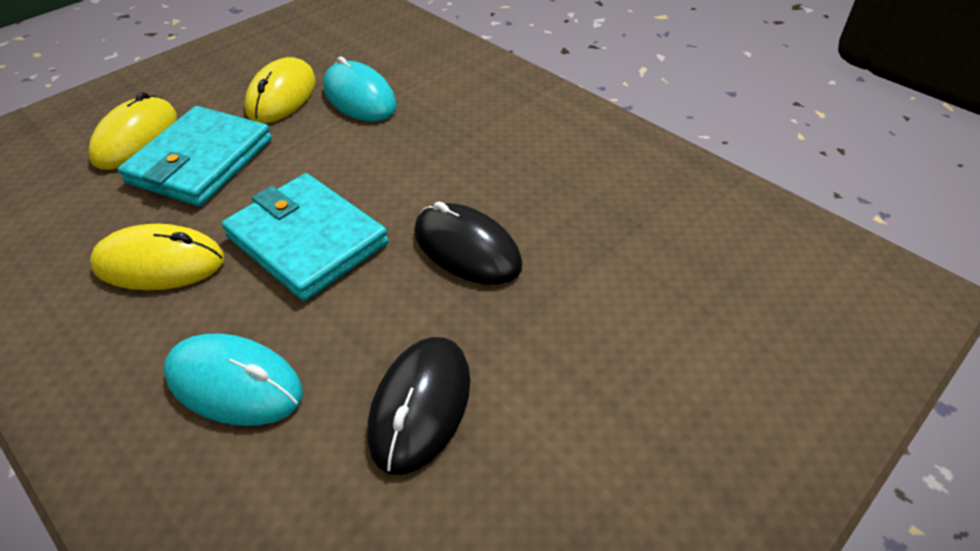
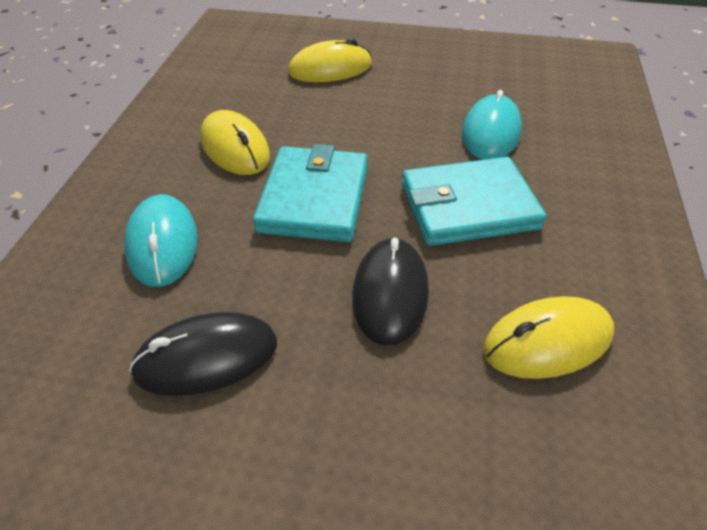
camera: 55 degrees right, 0 degrees up
turquoise wallet [118,106,272,206] -> turquoise wallet moved to [402,157,547,246]
yellow mouse [244,57,316,123] -> yellow mouse moved to [483,296,614,379]

